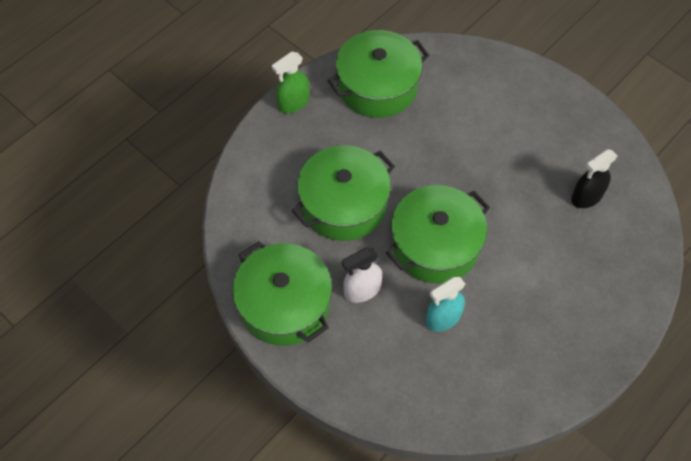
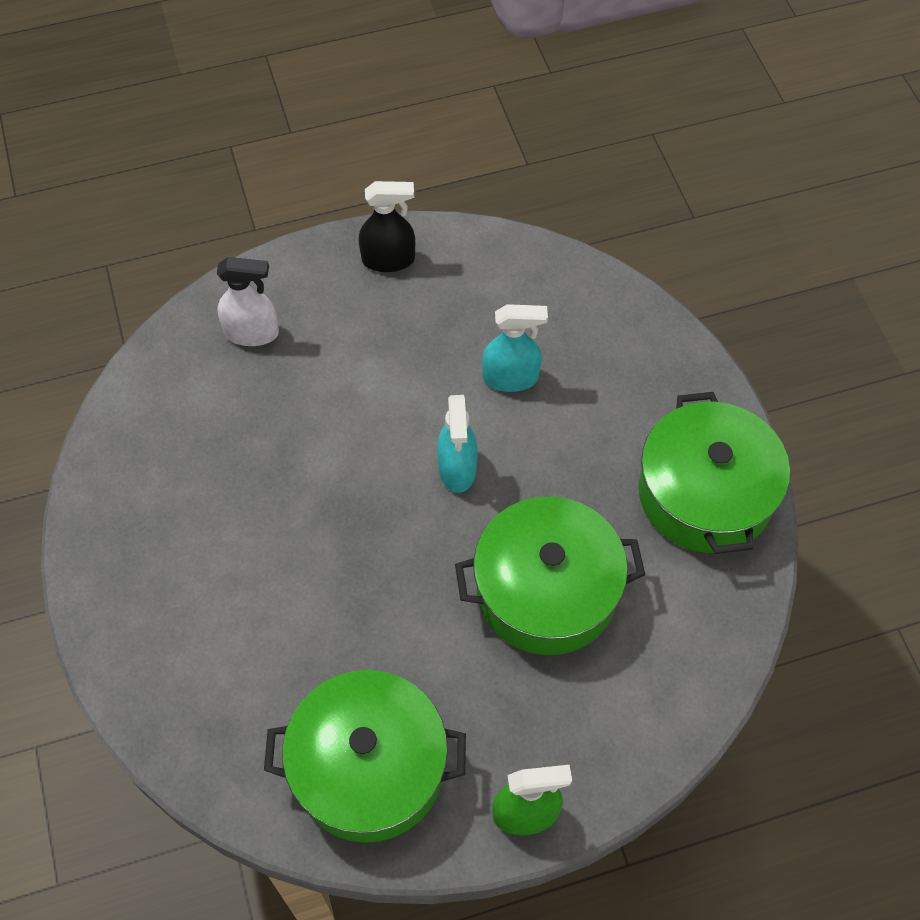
camera: 150 degrees left, 0 degrees up
white spray bottle [342,248,382,303] -> white spray bottle moved to [217,257,279,346]
green pot [386,185,490,283] -> turquoise spray bottle [437,395,478,493]
black spray bottle [571,149,617,208] -> black spray bottle moved to [359,181,415,272]

